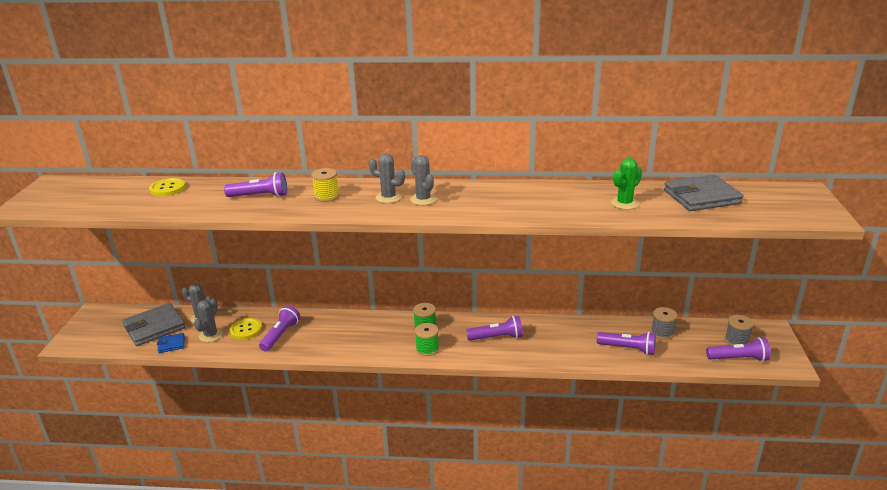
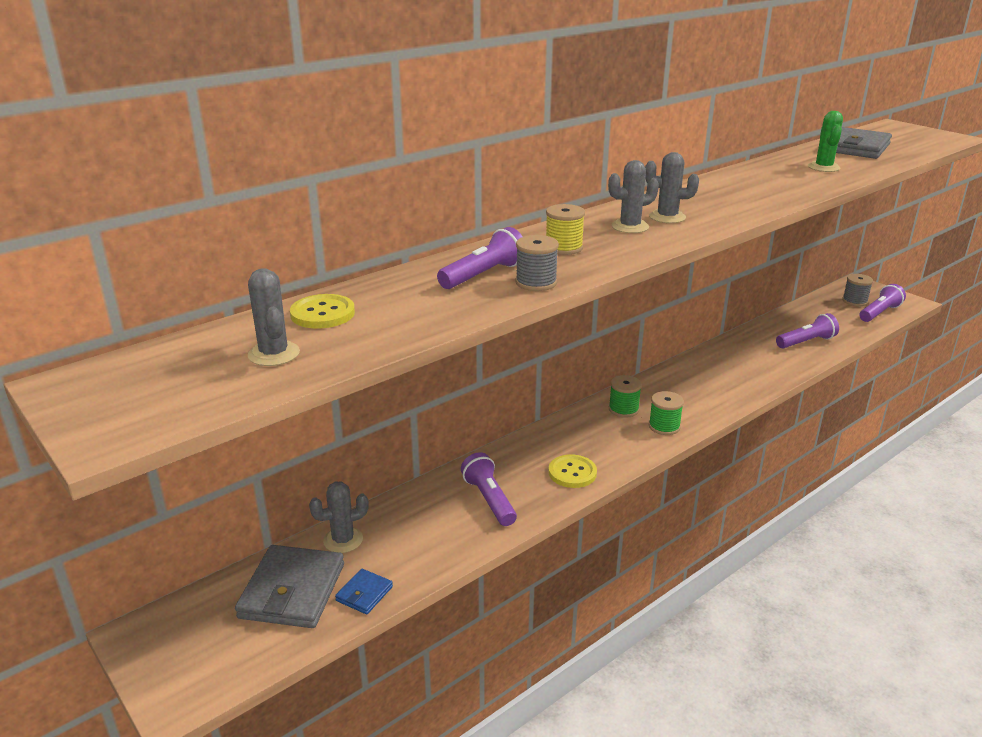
camera: 45 degrees left, 0 degrees up
grey cactus [194,298,223,342] -> grey cactus moved to [248,268,300,366]
yellow button [229,318,262,340] -> yellow button moved to [548,454,597,488]
purple flashlight [466,316,523,341] -> none
grey spool [651,307,677,340] -> grey spool moved to [515,235,559,291]

